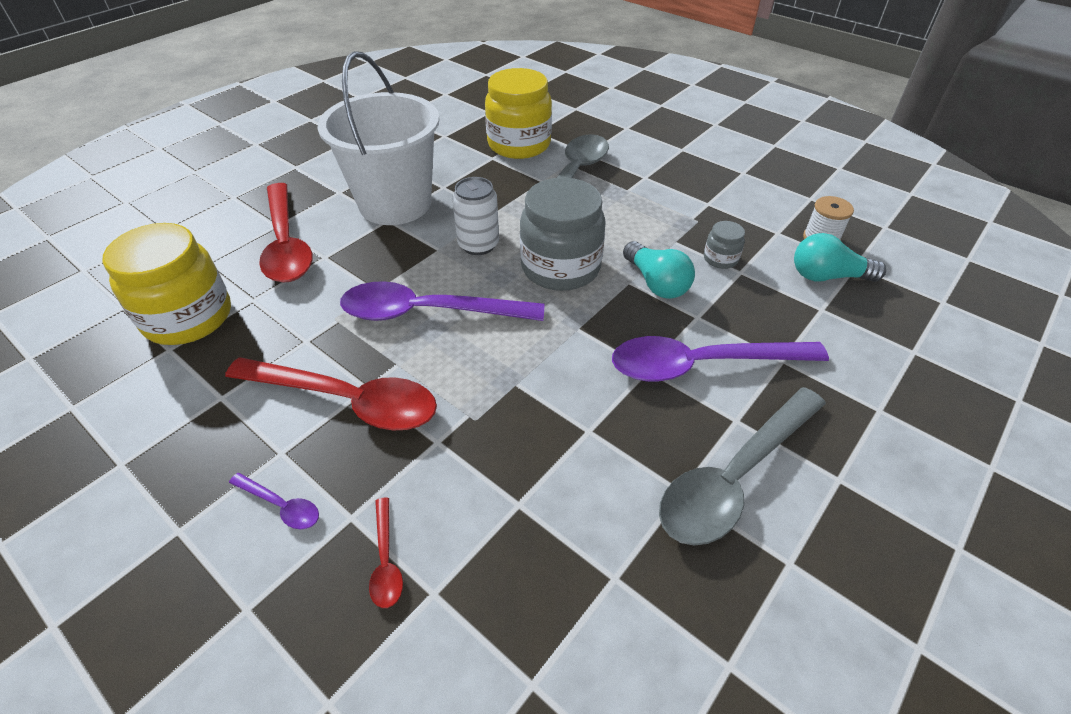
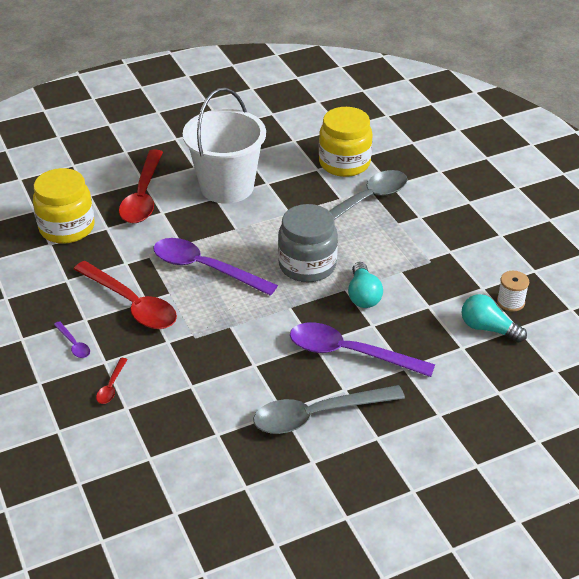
camera: 25 degrees right, 5 degrees down
white can [452,177,499,255] -> none
grey jar [704,221,745,269] -> none

